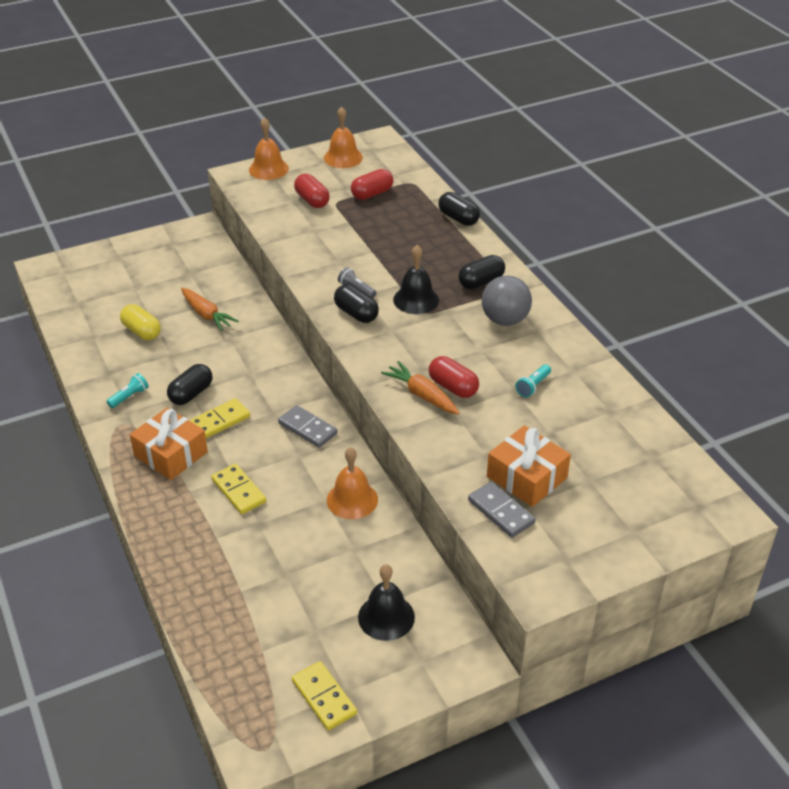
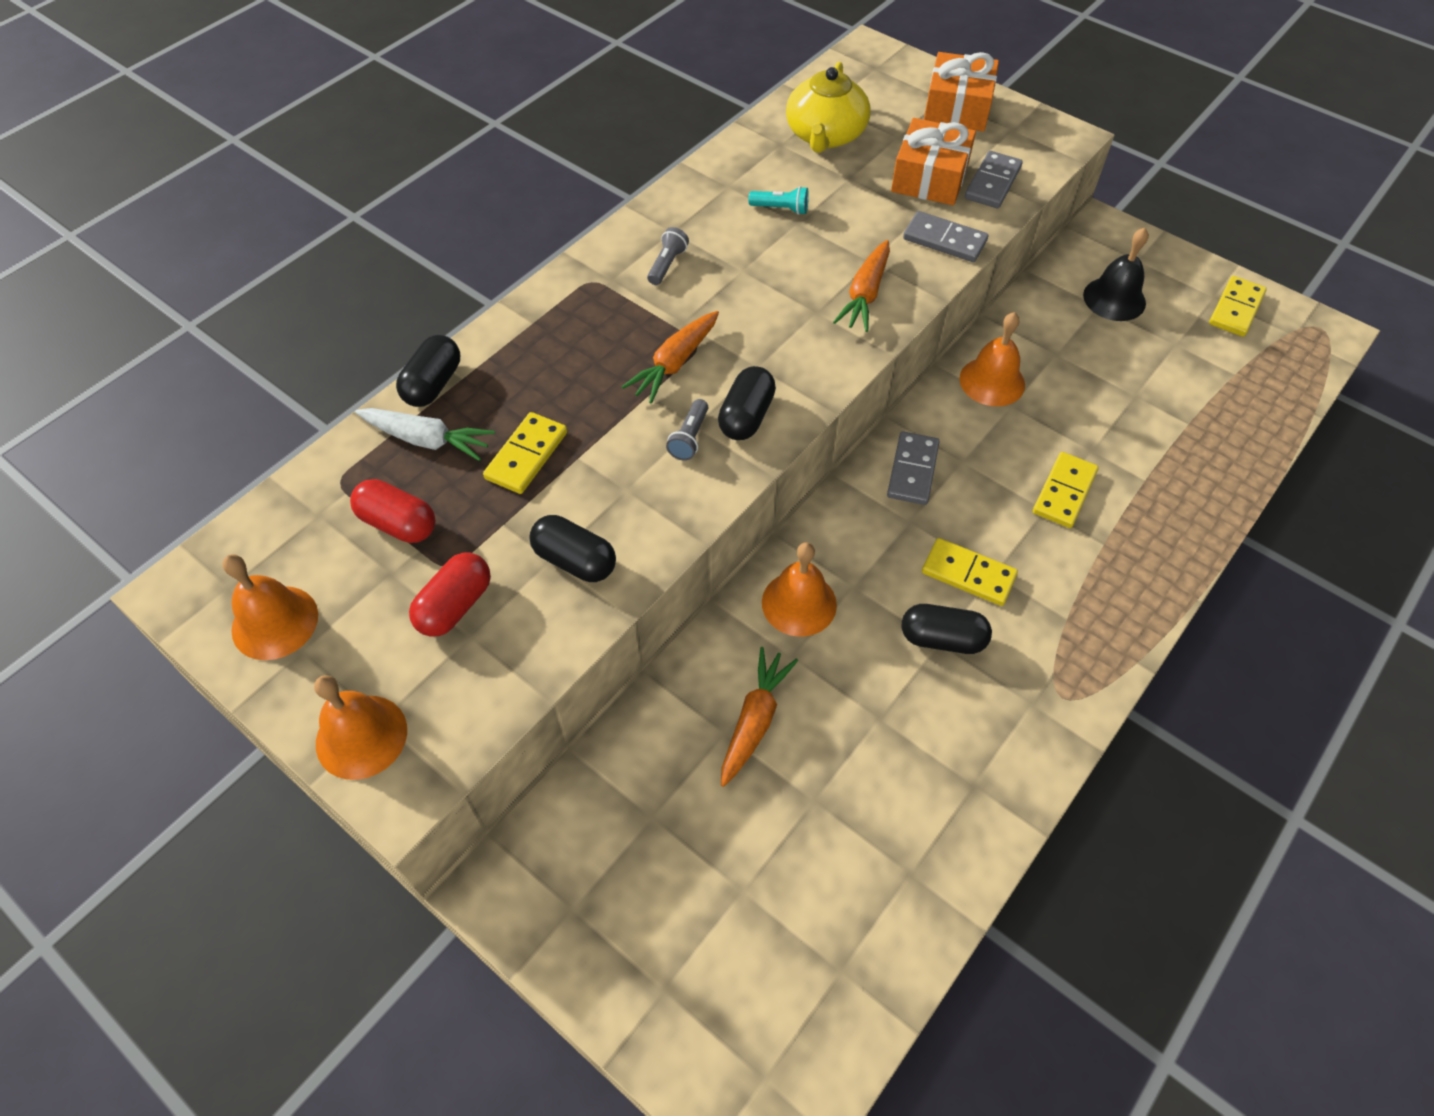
camera: 115 degrees left, 15 degrees up
turquoise flashlight [107,373,149,408] -> none
yellow capsule [120,304,161,340] -> none
orange gift [130,407,208,480] -> orange gift moved to [924,52,999,132]
black bell [393,245,439,314] -> orange carrot [621,311,719,404]
red capsule [429,356,479,398] -> none
black capsule [458,255,505,289] -> black capsule moved to [529,515,616,582]
grey ball [482,275,532,326] -> grey flashlight [647,227,689,285]
none -> white carrot [355,408,495,461]
none -> yellow domino [483,412,567,494]
none -> orange bell [762,542,837,637]
none -> yellow teapot [786,62,871,153]
none -> grey domino [903,211,988,262]

